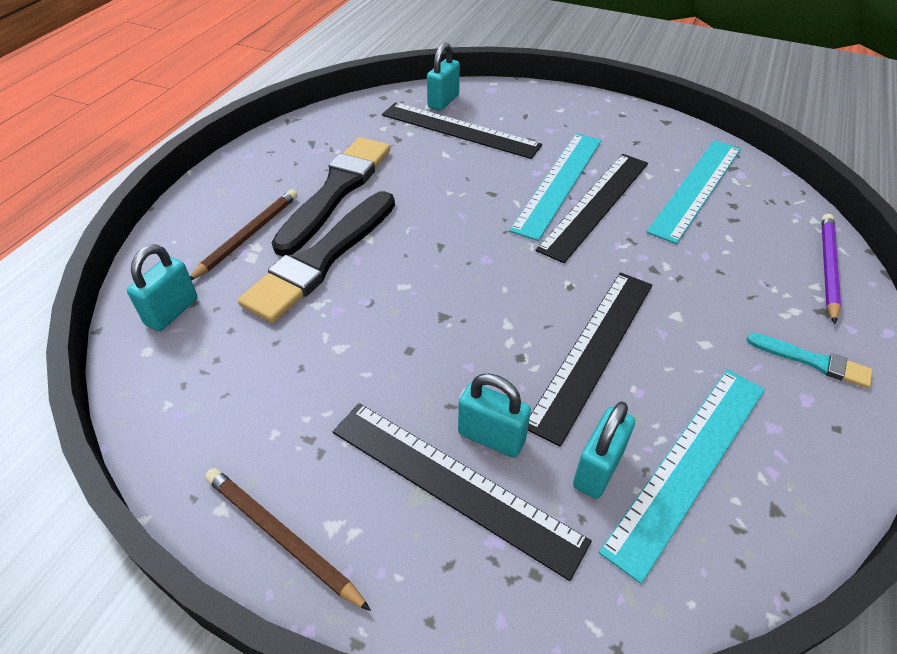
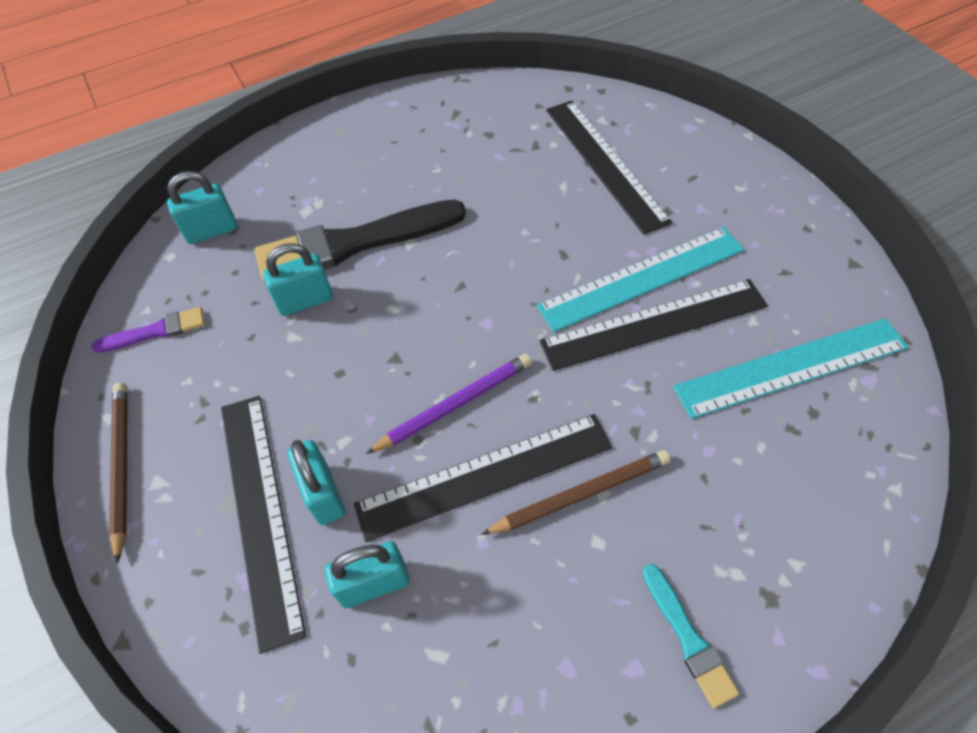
camera: 40 degrees right, 10 degrees up
brown pencil [190,189,298,280] -> brown pencil moved to [481,450,671,535]
black brush [272,137,390,256] -> none
turquoise padlock [427,43,460,111] -> turquoise padlock moved to [263,243,333,316]
turquoise ruler [599,369,765,584] -> none
purple pencil [822,214,841,324] -> purple pencil moved to [366,354,532,454]
none -> purple brush [91,307,205,353]

